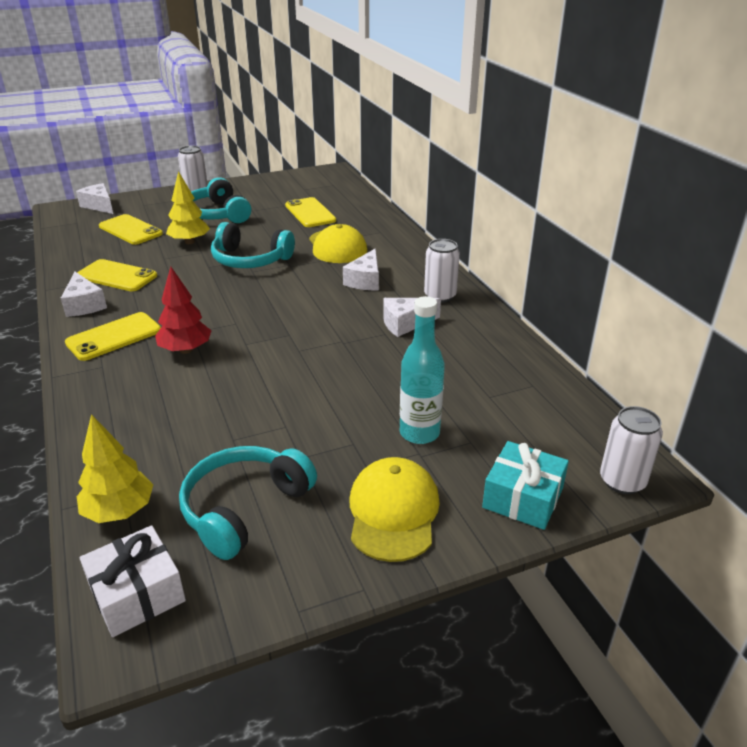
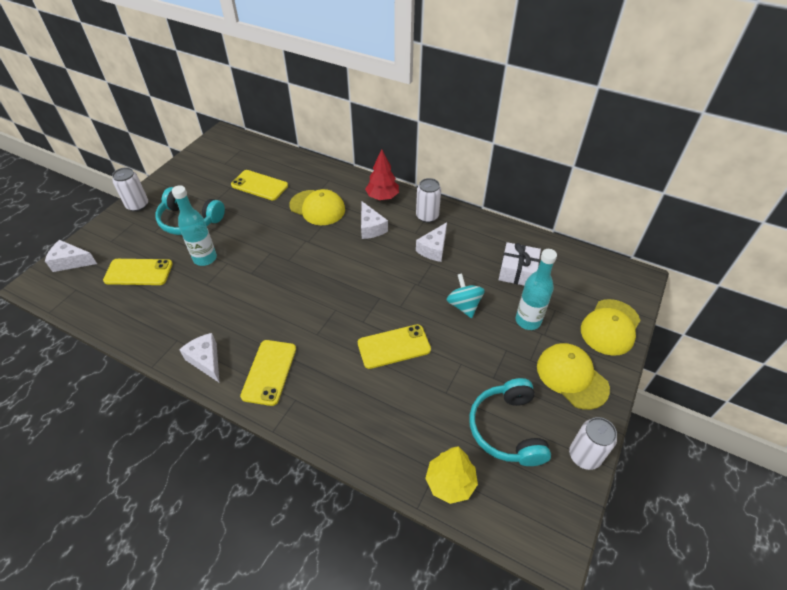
camera: 40 degrees left, 15 degrees up
white cheese [61,272,107,317] -> white cheese turned 150 degrees counterclockwise [179,333,219,382]
yellow phone [77,259,157,291] -> yellow phone moved to [358,324,431,369]
white gift [80,525,186,637] -> white gift moved to [499,242,541,286]
red tree [155,266,212,354] -> red tree moved to [365,149,399,200]
yellow tree [166,171,210,244] -> turquoise bottle [172,185,217,266]
turquoise headphones [211,222,295,268] -> none
turquoise gift [482,441,569,530] -> yellow cap [581,299,641,356]
white can [600,406,663,494] -> white can moved to [569,417,617,470]
none -> turquoise spinning top [447,273,485,318]

